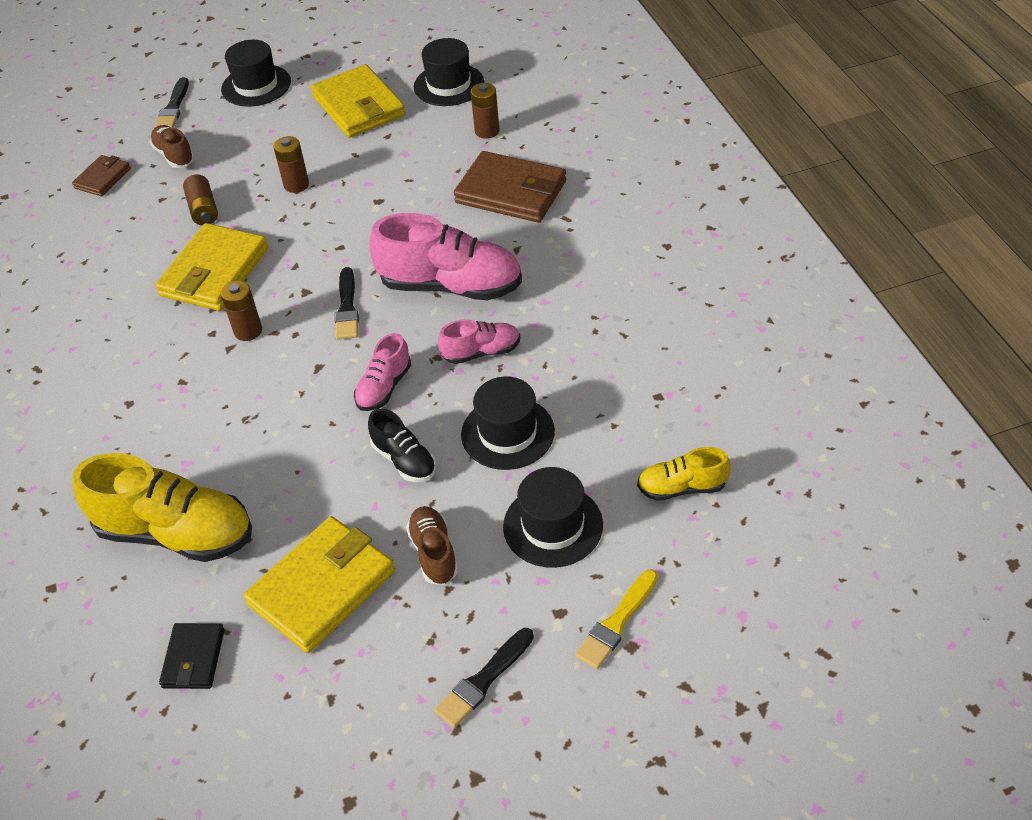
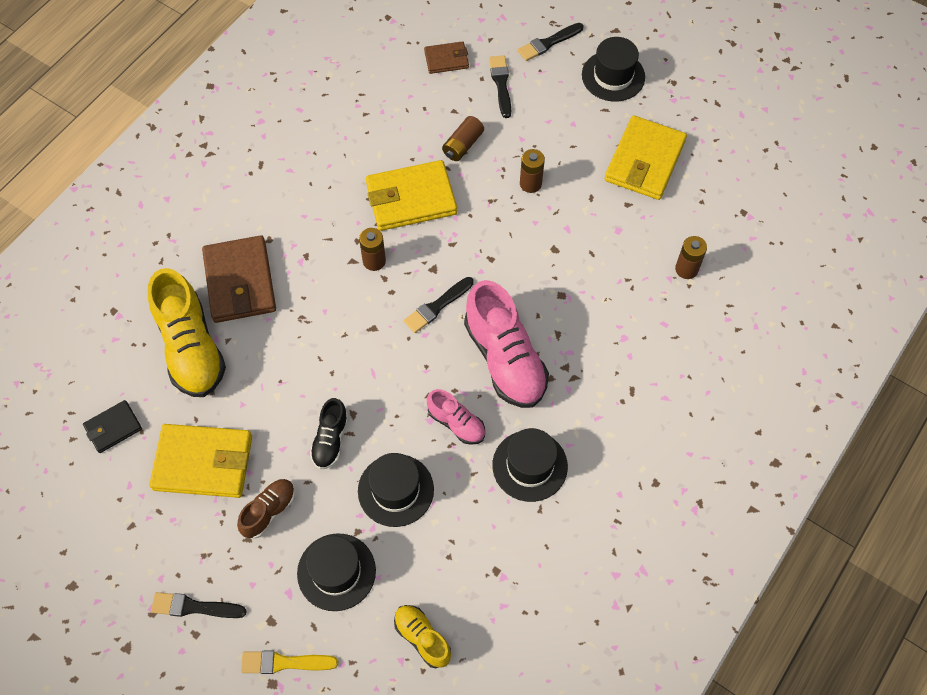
camera: 50 degrees right, 15 degrees up
brown shoe [150,125,195,168] -> black brush [489,55,511,118]
pink shoe [354,333,411,411] -> none
black hat [414,38,484,106] -> black hat moved to [492,428,568,502]
brown wallet [454,151,566,223] -> brown wallet moved to [202,235,276,323]

